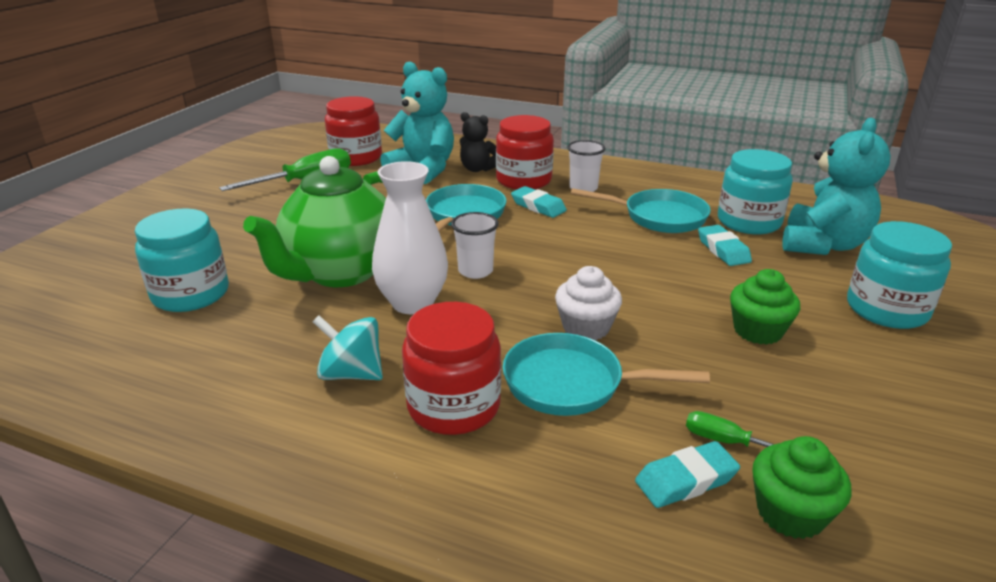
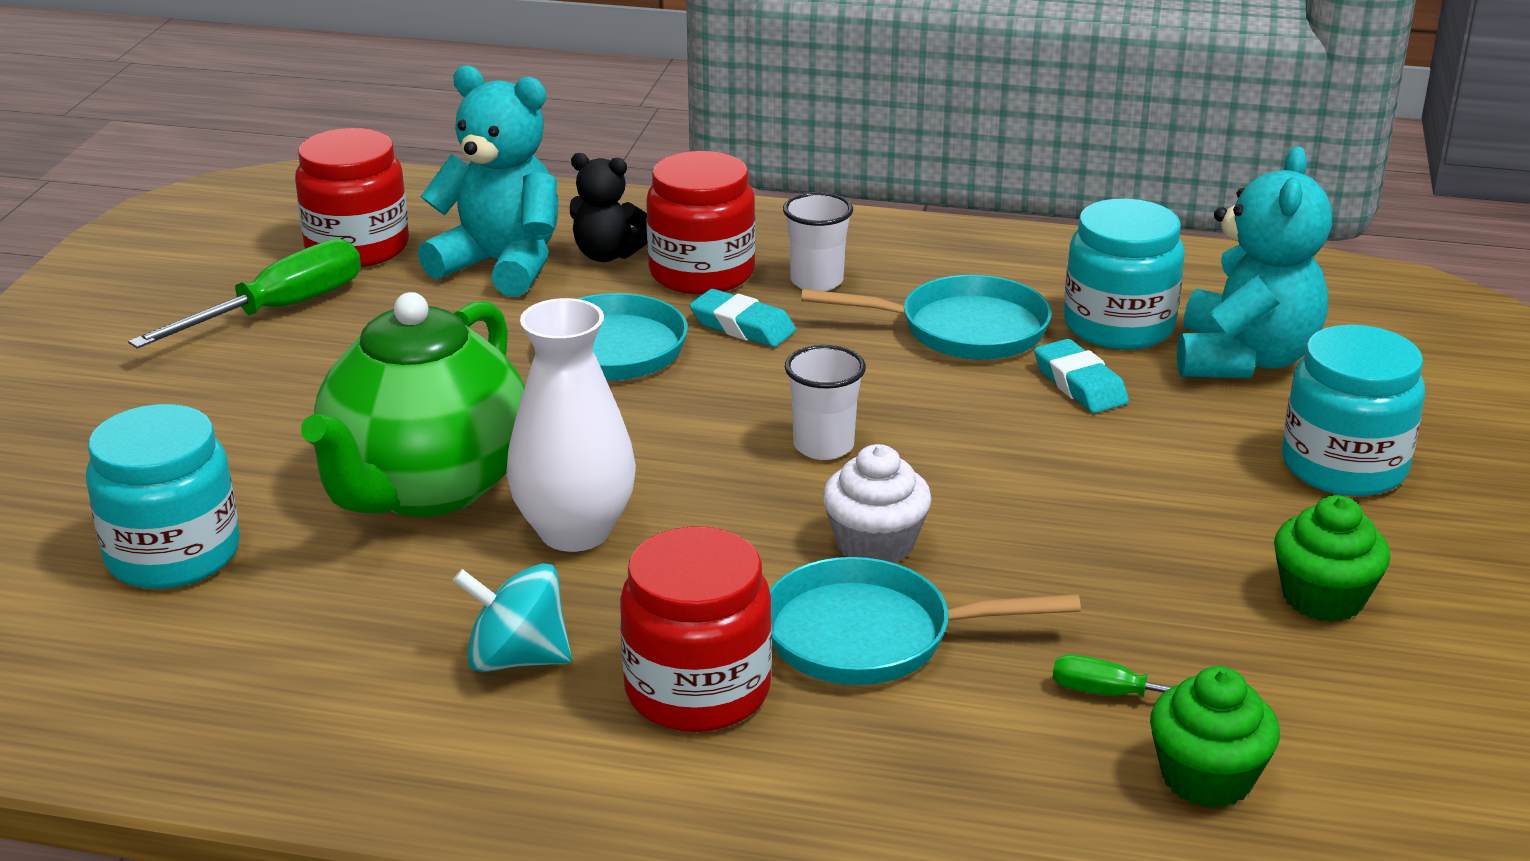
camera: 10 degrees left, 0 degrees up
white cup [451,212,499,279] -> white cup moved to [785,345,866,460]
turquoise eraser [635,441,740,508] -> none
green cupcake [730,269,800,345] -> green cupcake moved to [1274,495,1391,622]

